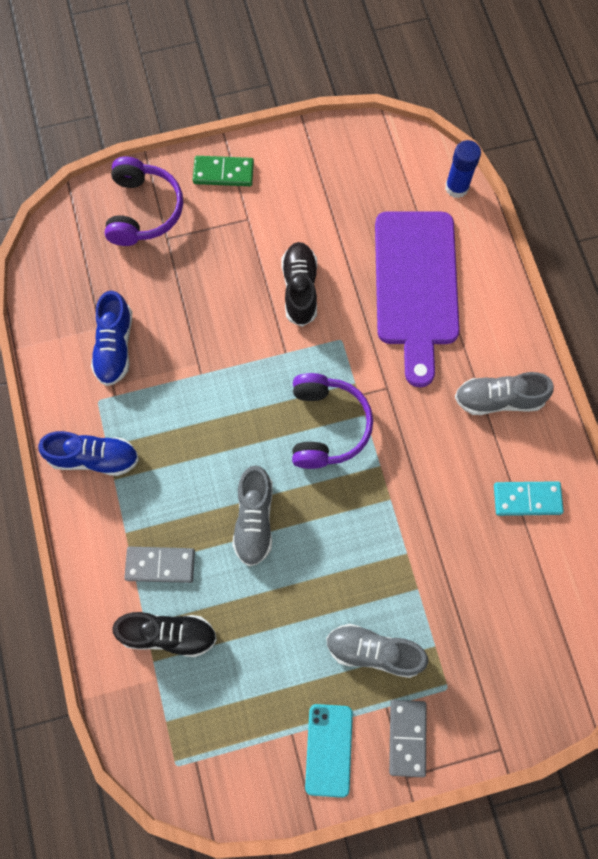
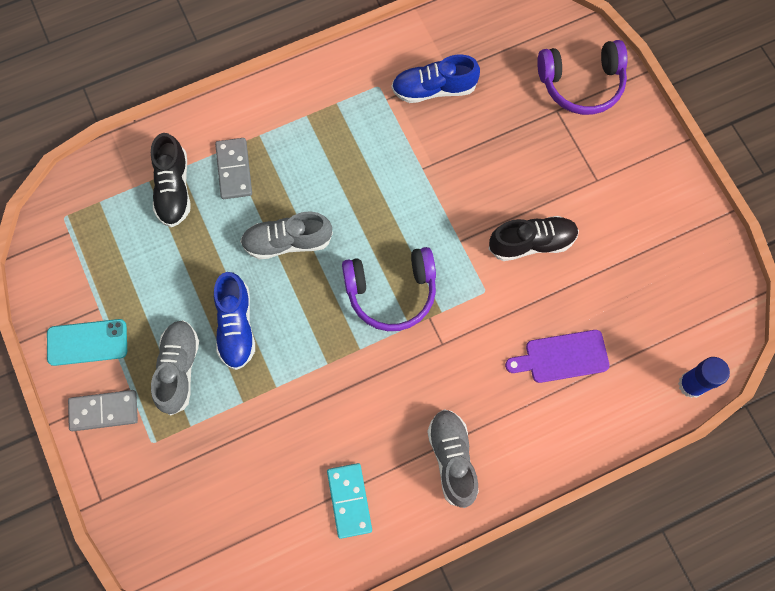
camera: 80 degrees right, 0 degrees up
blue shoe [38,431,139,476] -> blue shoe moved to [214,272,255,370]
green domino [193,156,254,186] -> none
purple cutting board [375,211,460,387] -> purple cutting board [505,330,610,383], size x0.51

